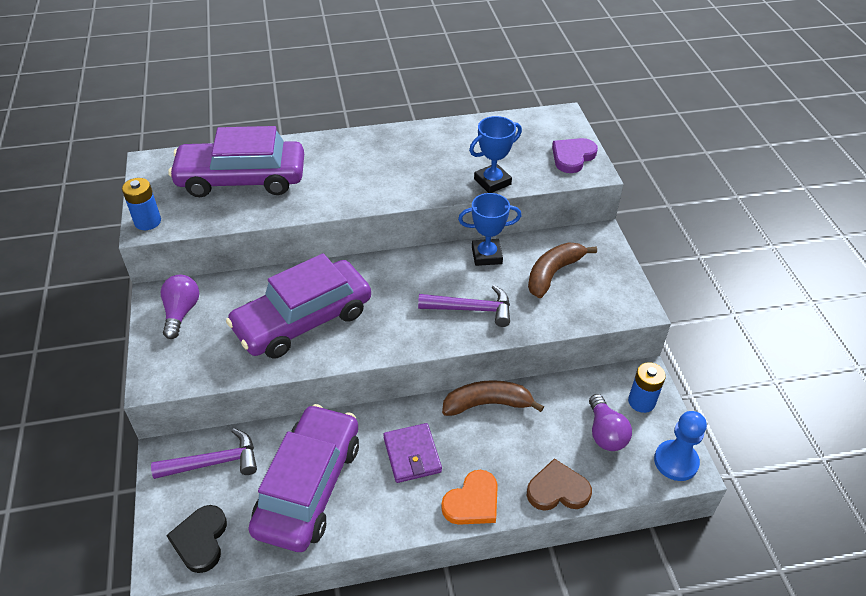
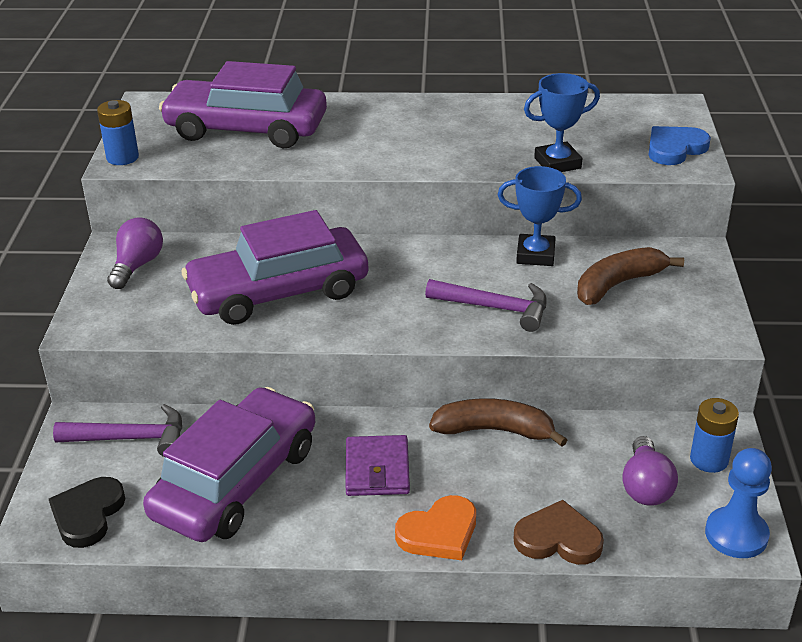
camera: 15 degrees right, 10 degrees down
purple heart [552,138,598,173] -> blue heart [648,126,711,165]

